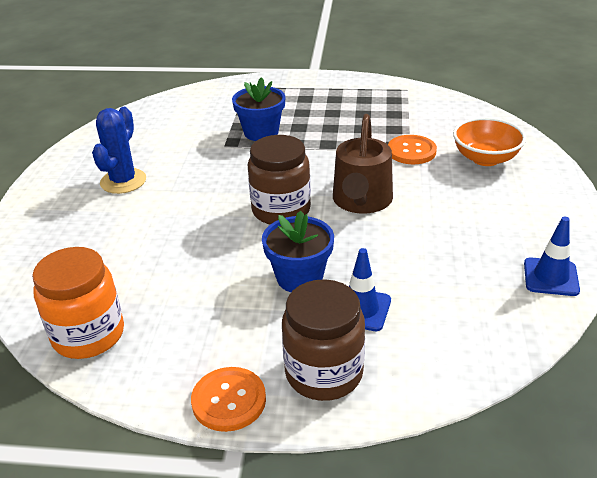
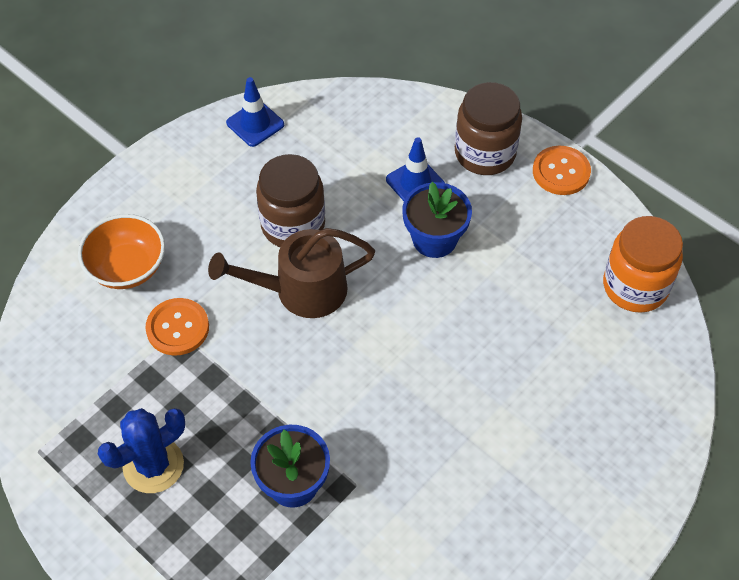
camera: 145 degrees left, 20 degrees up
blue cactus [92,107,146,194] -> blue cactus moved to [98,408,185,493]
brown jar [248,135,311,224] -> brown jar moved to [256,154,325,247]
brown watering can [333,114,393,213] -> brown watering can turned 150 degrees counterclockwise [208,228,375,318]

